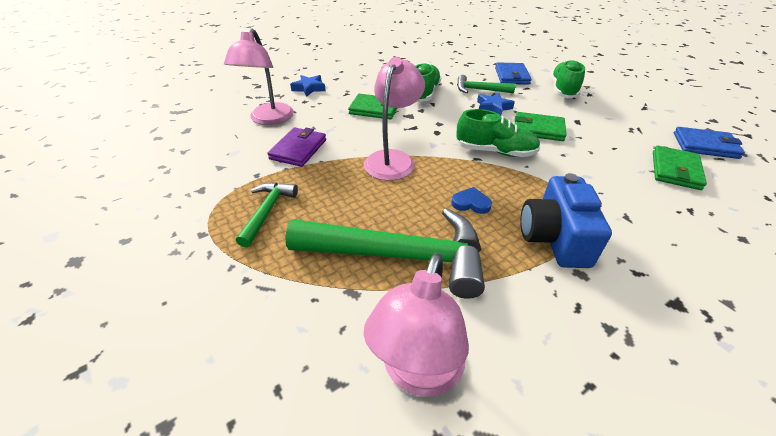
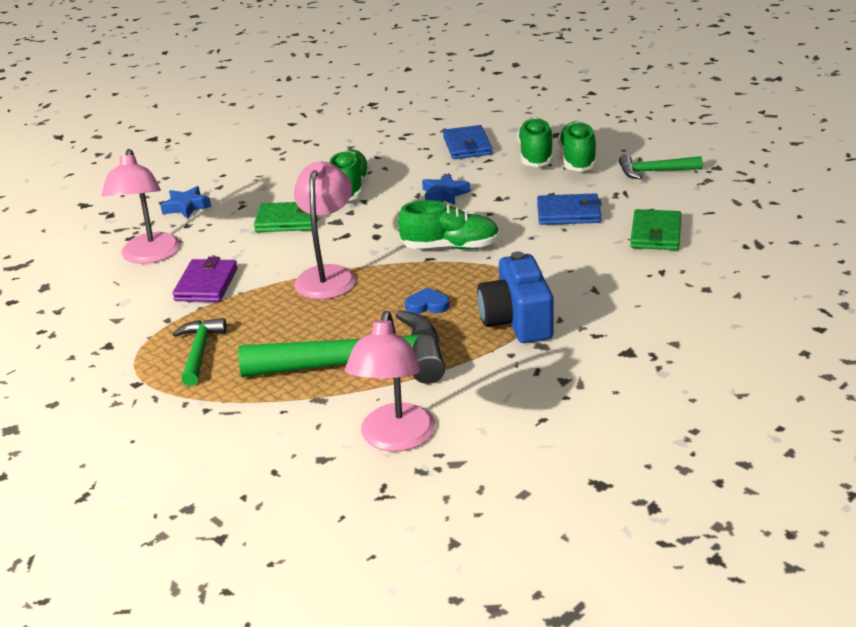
camera: 10 degrees left, 10 degrees down
green hammer [457,75,516,93] -> green hammer moved to [618,154,703,180]
green wallet [515,112,567,141] -> none
blue wallet [674,127,745,159] -> blue wallet moved to [537,193,602,225]
none -> green shoe [558,121,597,172]

